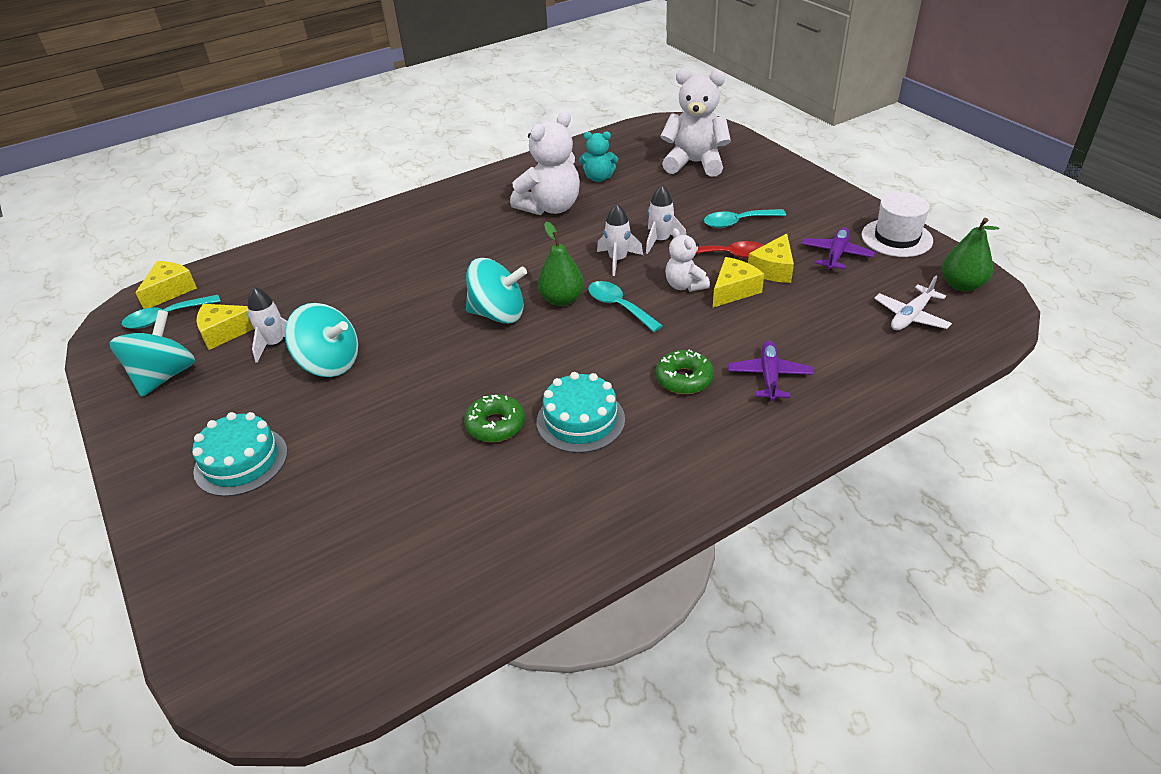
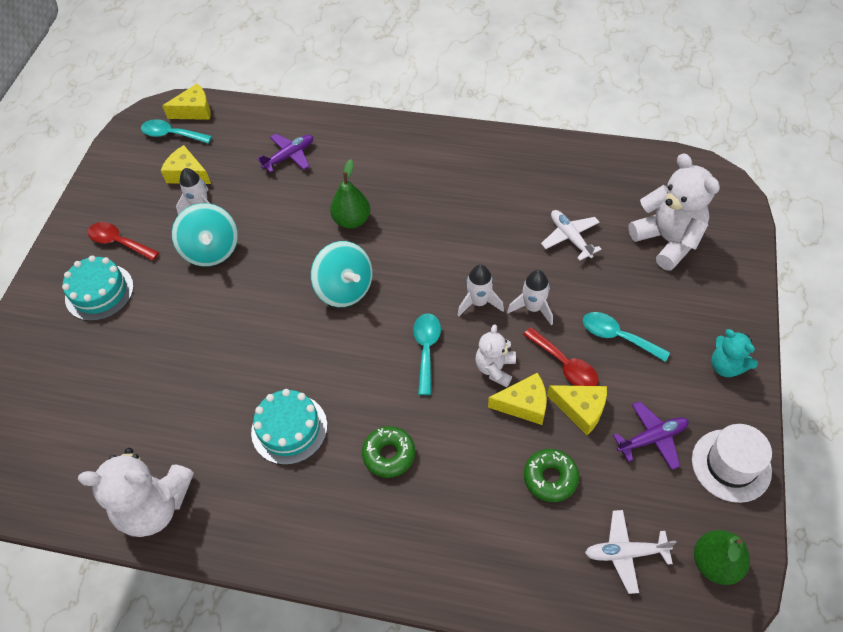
camera: 45 degrees right, 15 degrees up
turquoise spinning top [109,310,195,397] -> none
green donut [464,394,525,442] -> green donut moved to [524,449,579,502]
white teddy bear [510,111,580,215] -> white teddy bear moved to [78,448,194,537]
green pear [538,222,584,306] -> green pear moved to [330,159,370,229]
turquoise teddy bear [579,132,618,182] -> turquoise teddy bear moved to [711,329,758,377]
purple plane [728,341,813,401] -> purple plane moved to [257,134,313,173]
yellow cheese [748,233,794,283] -> yellow cheese turned 135 degrees counterclockwise [547,385,607,435]
none -> red spoon [88,222,159,261]
none -> white plane [541,210,602,261]

